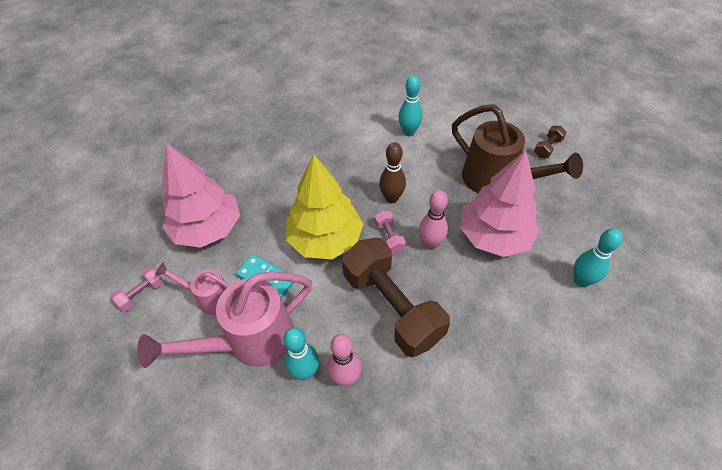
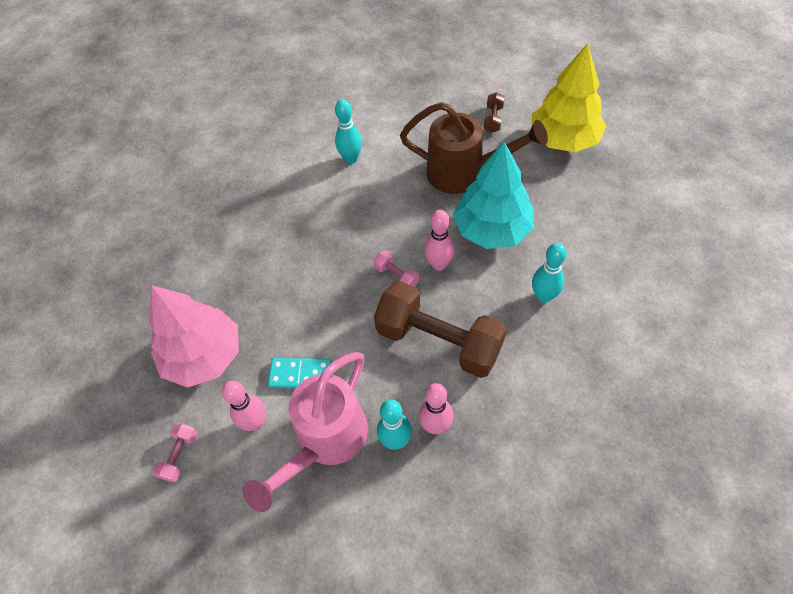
camera: 25 degrees left, 5 degrees up
pink watering can [155,262,230,315] -> pink bowling pin [222,381,266,431]
yellow tree [286,155,363,259] -> yellow tree moved to [532,43,607,152]
brown bowling pin [379,142,406,203] -> none
pink tree [460,150,540,257] -> turquoise tree [453,141,534,249]
turquoise bowling pin [574,228,623,287] -> turquoise bowling pin moved to [532,243,567,303]

